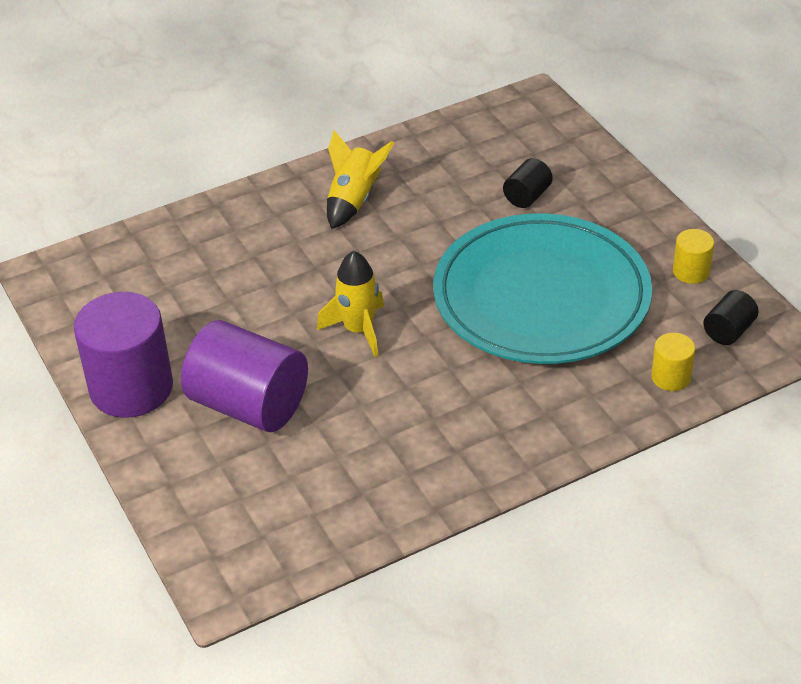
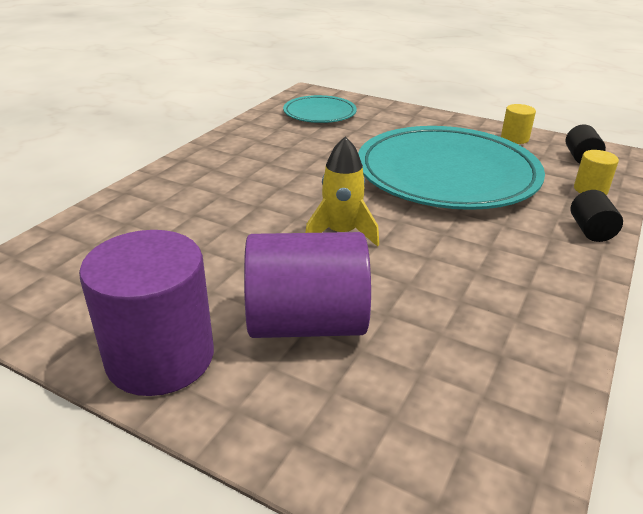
camera: 35 degrees left, 10 degrees down
yellow rocket [327,130,394,229] -> none
black cylinder [503,158,553,208] -> black cylinder moved to [571,190,623,242]
none -> turquoise plate [283,95,357,123]

